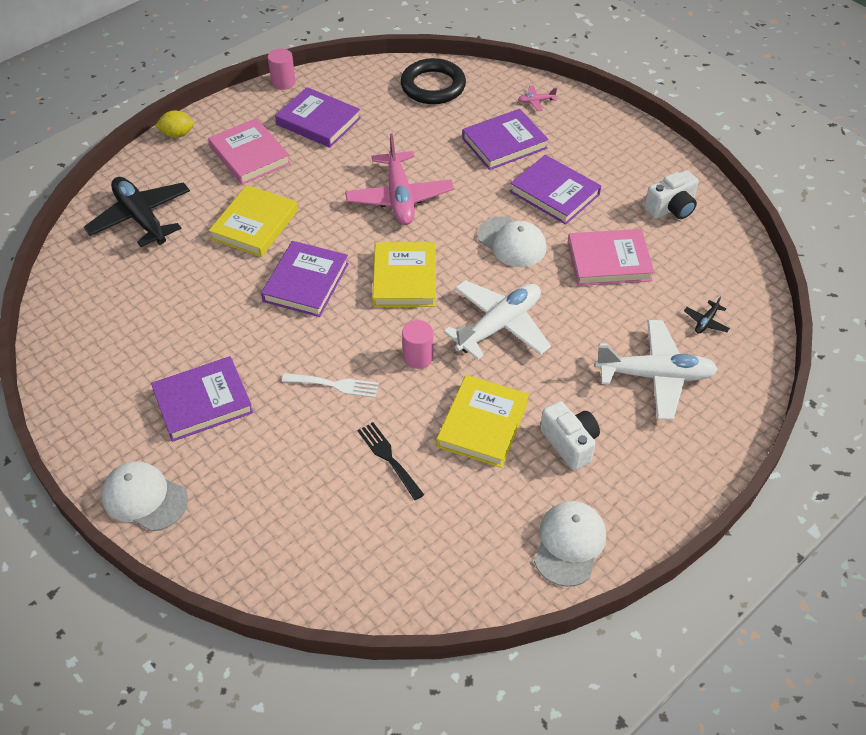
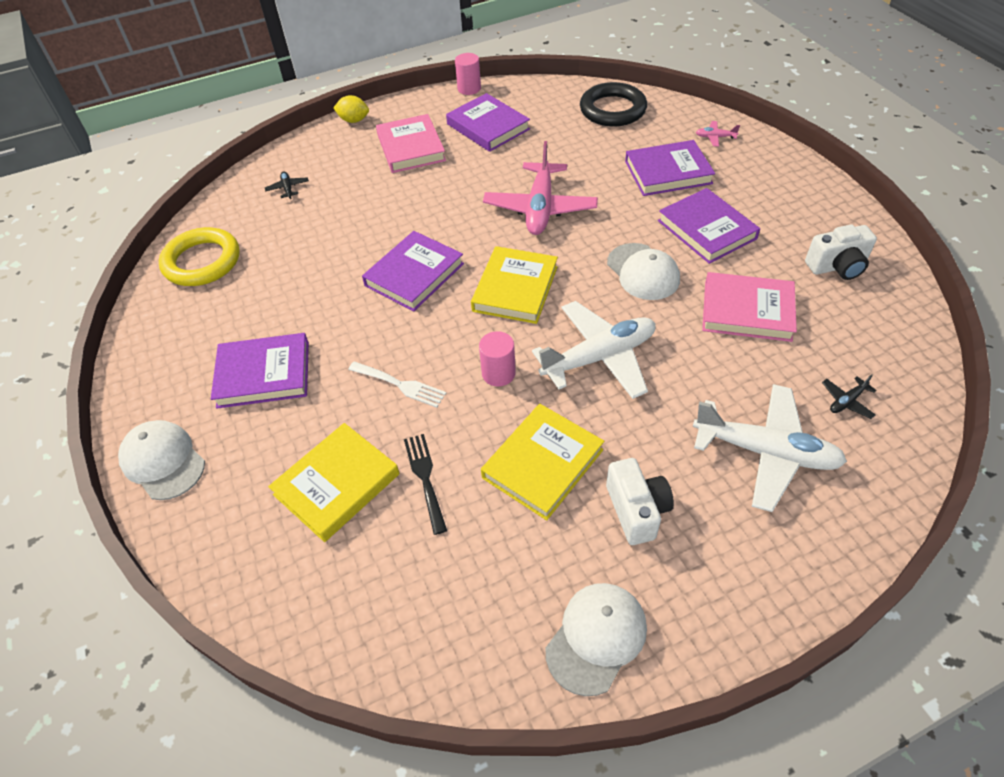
camera: 20 degrees right, 0 degrees up
black plane [84,177,190,247] -> black plane [265,171,309,199], size x0.41
yellow book [209,185,298,257] -> yellow book moved to [268,423,400,542]
none -> yellow ring [159,227,240,286]

